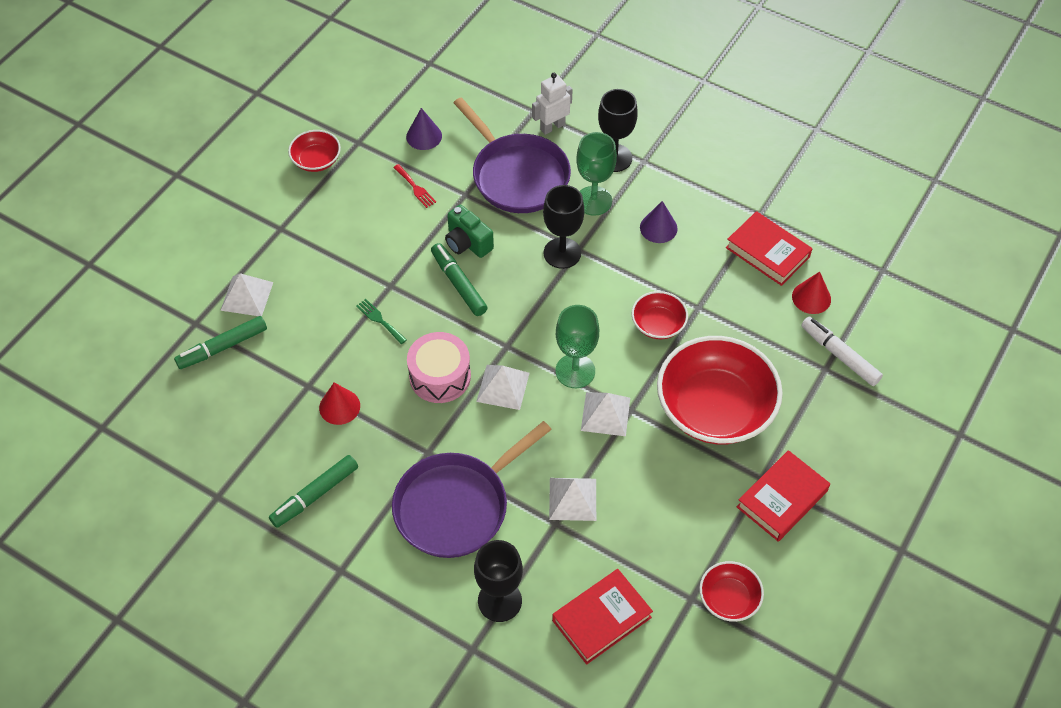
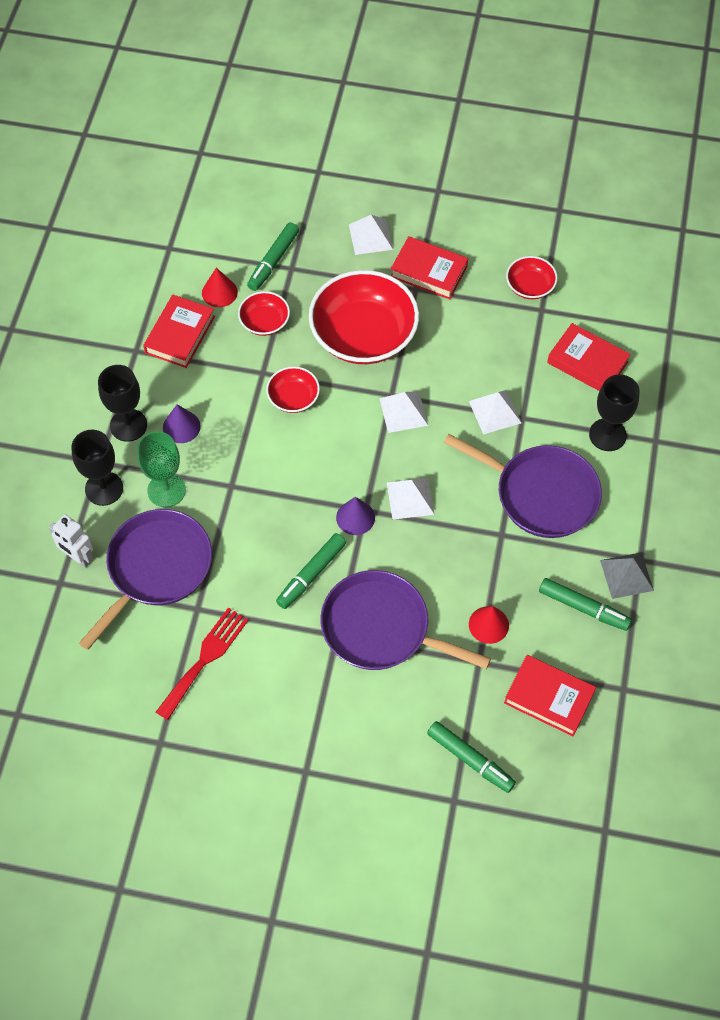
camera: 110 degrees left, 5 degrees up
white pyramid [220,273,274,317] -> white pyramid moved to [349,215,393,255]
red bowl [288,130,341,172] -> red bowl moved to [238,291,290,336]
green fork [356,299,407,344] -> purple pan [321,570,491,670]
red fork [393,164,436,208] -> red fork [156,607,249,720], size x1.90
purple cone [406,108,442,150] -> purple cone moved to [336,497,375,535]
pink drum [407,332,471,403] -> none
green camera [445,205,494,258] -> none
black goblet [543,185,584,269] -> black goblet moved to [98,365,147,442]
green goblet [556,305,599,388] -> none
white marker [801,316,883,386] -> green marker [247,223,299,291]
none -> red book [504,655,596,736]
none -> grey pyramid [600,552,654,599]

